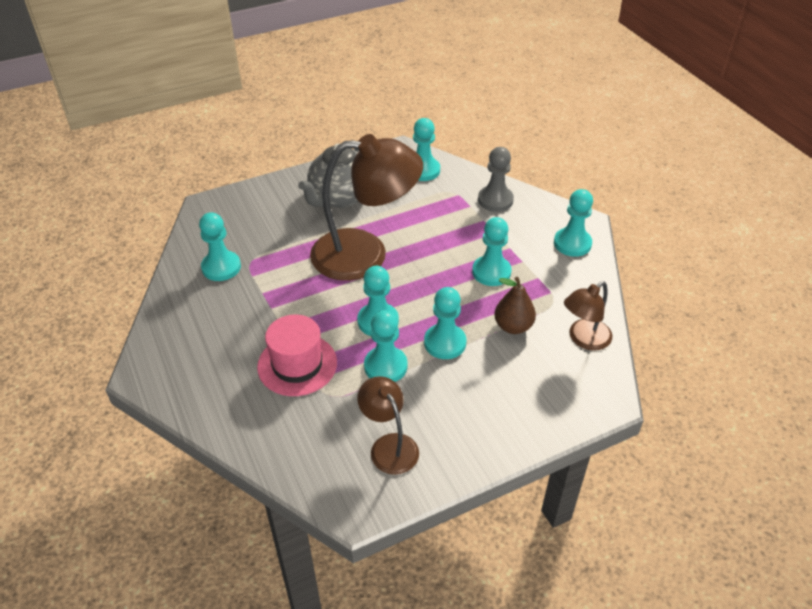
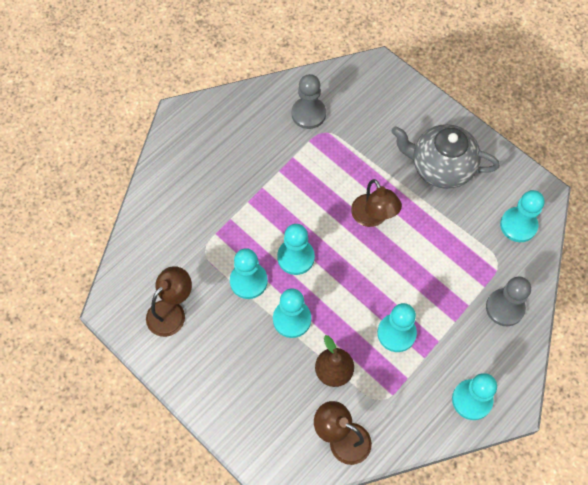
camera: 70 degrees right, 20 degrees up
turquoise pawn [199,212,241,281] -> grey pawn [292,74,326,129]
pink hat [257,315,337,396] -> none
brown lamp [310,134,423,281] -> brown lamp [351,179,402,227], size x0.51

